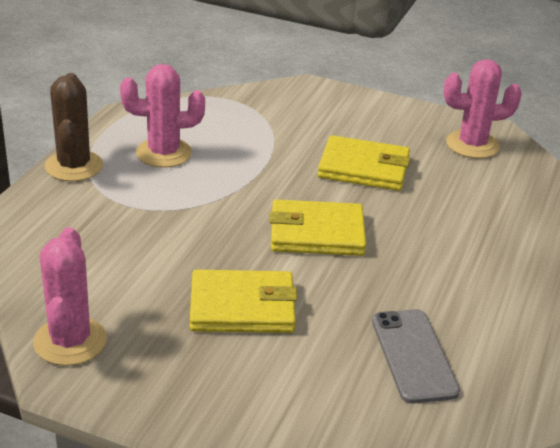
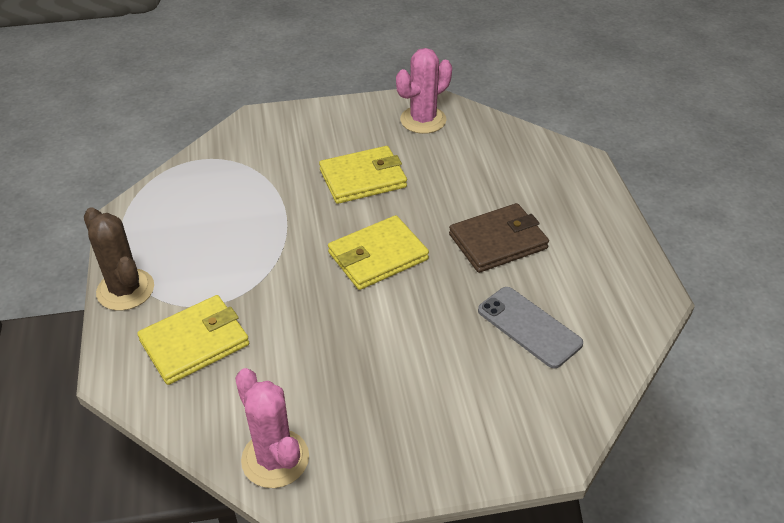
camera: 30 degrees left, 10 degrees up
pink cactus [120,64,205,168] -> none
yellow wallet [190,270,298,333] -> yellow wallet moved to [137,295,249,385]
none -> brown wallet [449,203,549,273]

